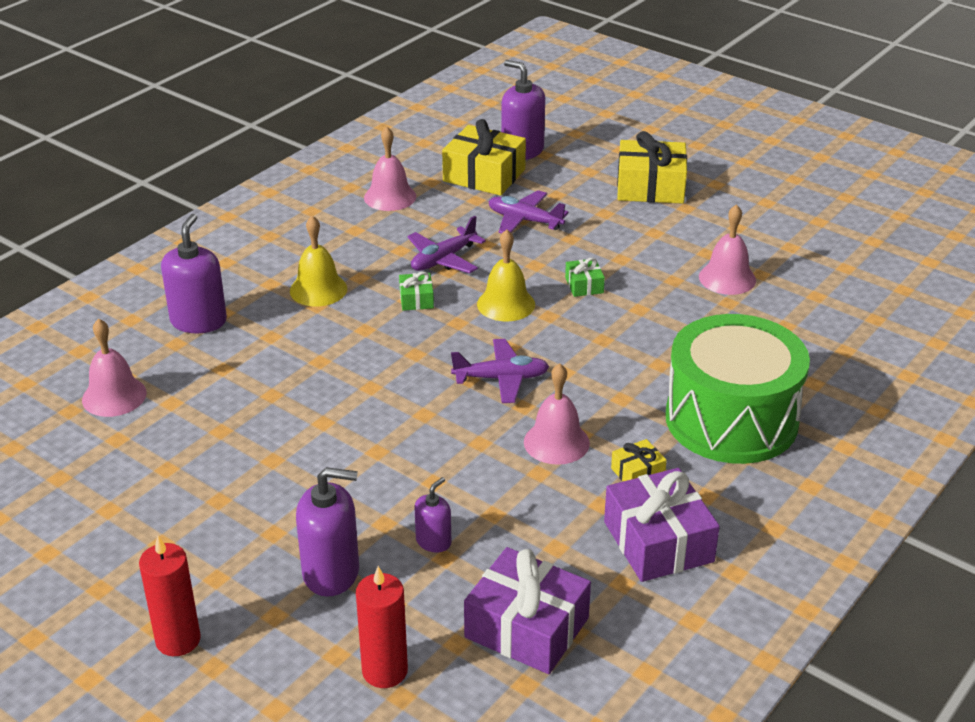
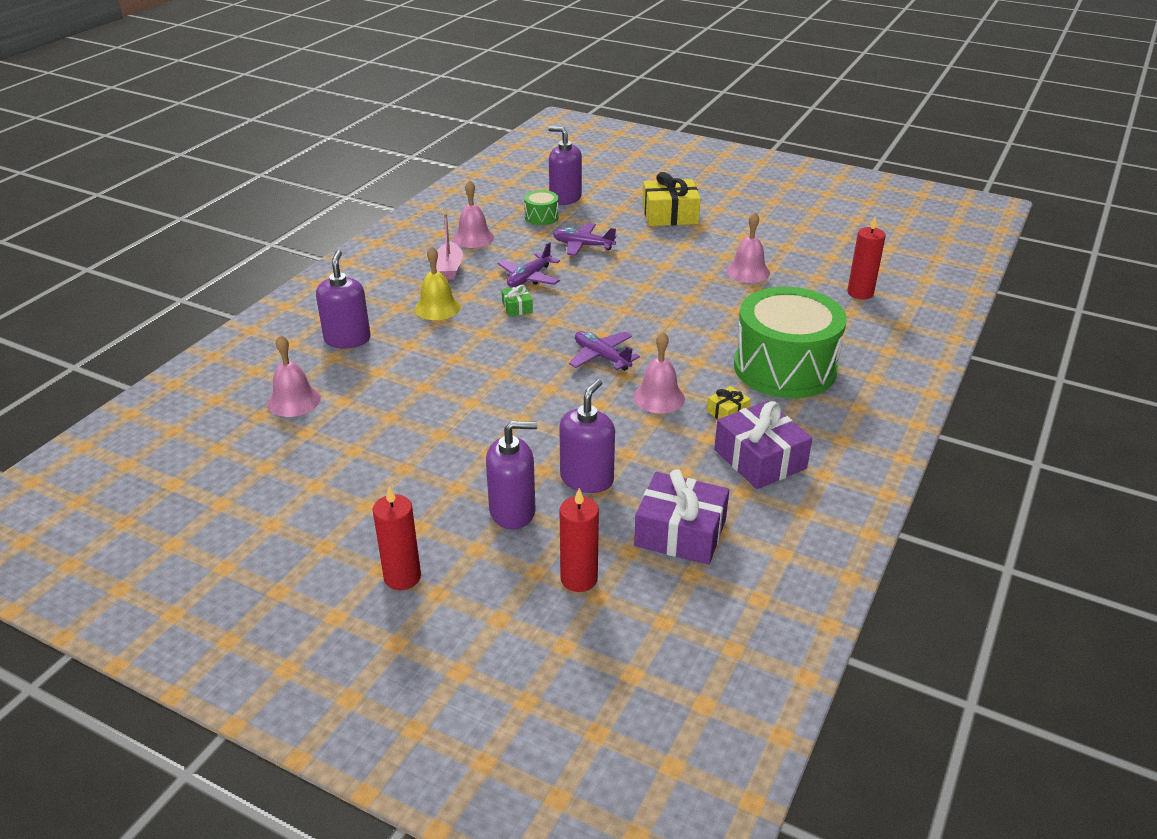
camera: 10 degrees left, 0 degrees up
purple soap dispenser [415,477,452,552] -> purple soap dispenser [560,379,615,493], size x1.81
yellow gift [442,119,526,196] -> green drum [524,190,559,225]
purple plane [451,339,549,403] -> purple plane turned 120 degrees counterclockwise [569,331,640,371]
yellow bell [477,230,535,321] -> none
green gift [565,258,605,297] -> none
none -> pink boat [436,213,463,280]
none -> red candle [847,216,886,299]

